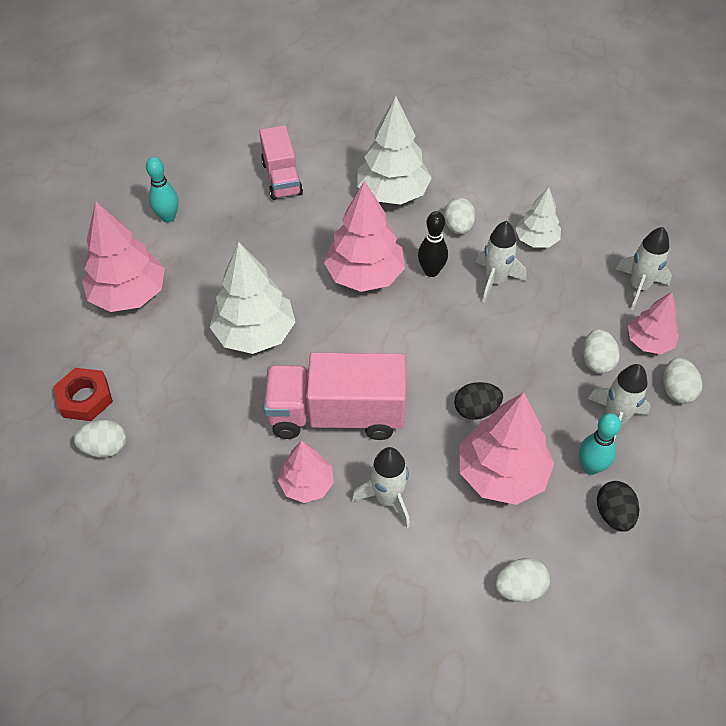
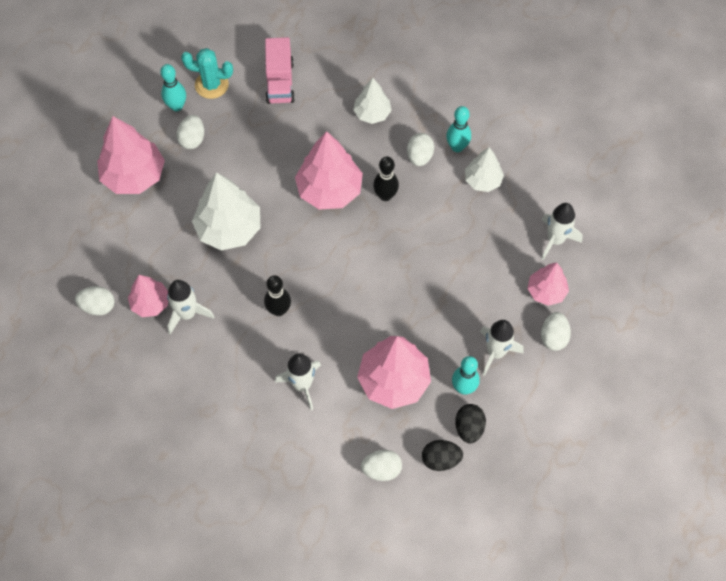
camera: 10 degrees right, 10 degrees up
red nut [53,368,113,421] -> none
pink truck [263,353,406,440] -> black bowling pin [264,275,291,316]
pink tree [278,441,334,503] -> pink tree moved to [128,275,168,317]
white tree [357,96,432,205] -> white tree [353,78,392,124], size x0.59
black egg [454,382,503,420] -> black egg moved to [422,440,463,471]
white rocket [476,221,526,303] -> white rocket moved to [167,280,214,334]
white egg [583,329,620,374] -> white egg moved to [177,115,204,149]
none -> turquoise cactus [181,48,233,99]
none -> turquoise bowling pin [446,106,471,152]

